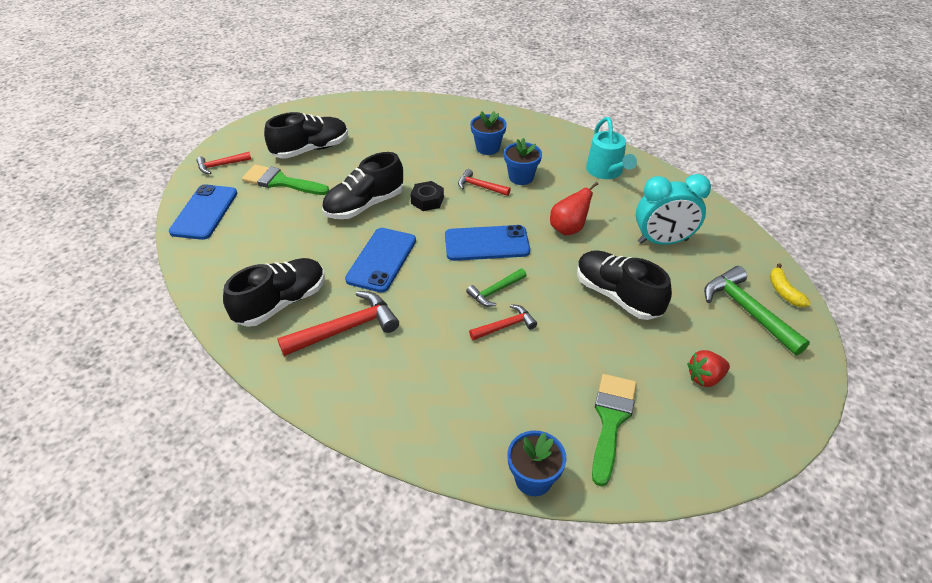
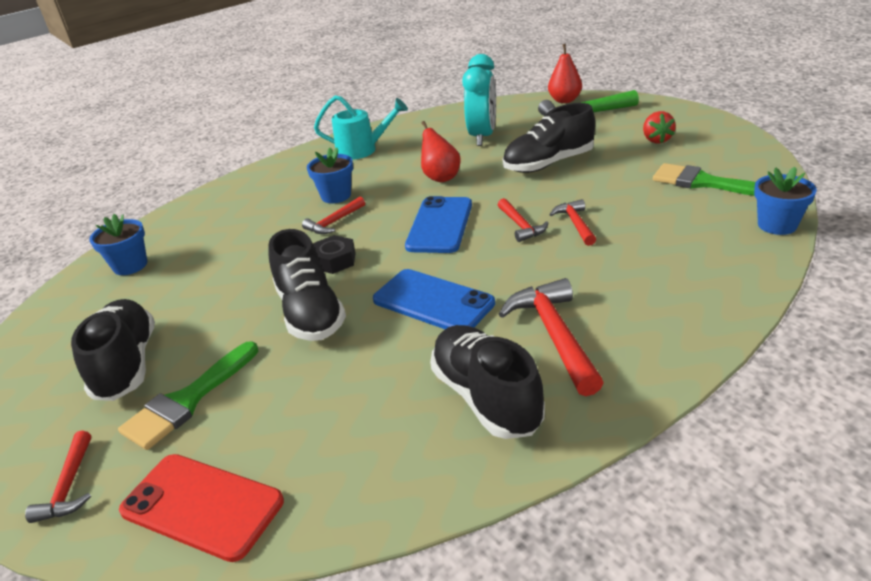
camera: 70 degrees left, 10 degrees down
blue phone [169,184,237,240] -> red phone [119,454,284,562]
green hammer [466,268,527,307] -> red hammer [498,198,548,242]
blue flower pot [470,111,507,155] -> blue flower pot moved to [89,214,147,275]
yellow banana [770,263,811,307] -> red pear [548,44,582,103]

